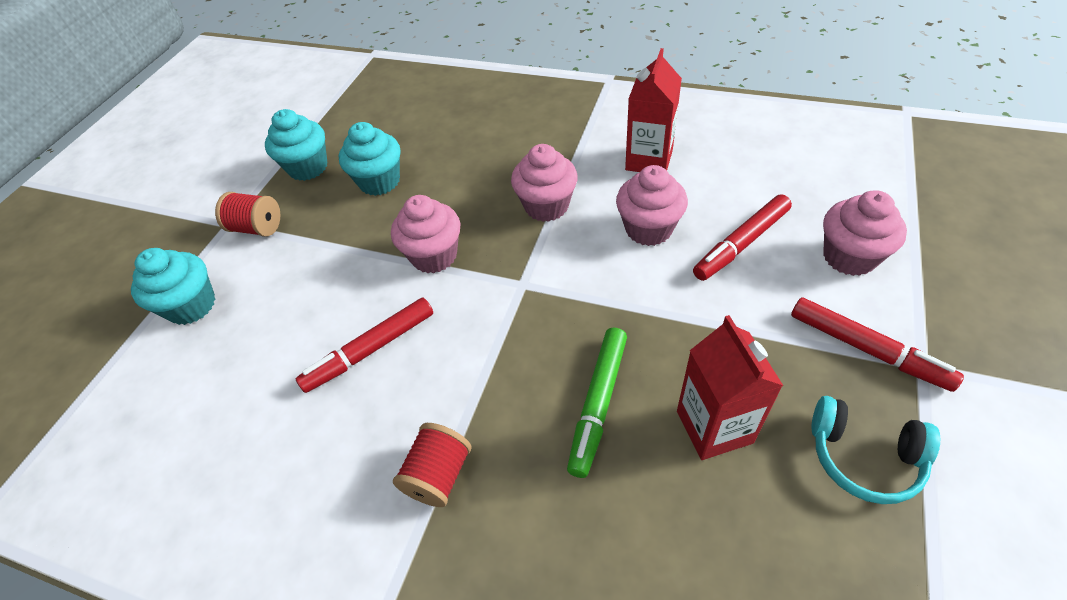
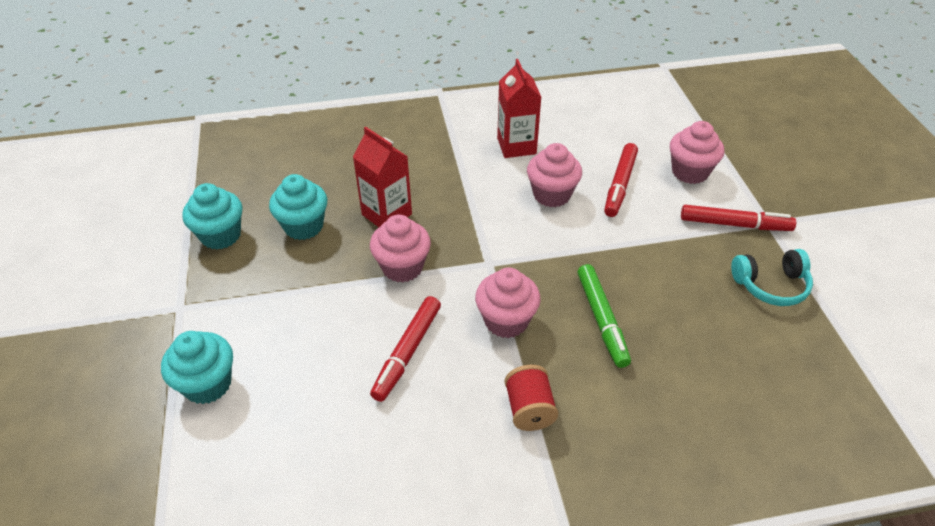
camera: 35 degrees left, 5 degrees down
red spool [215,192,280,237] -> none
pink cupcake [511,144,578,222] -> pink cupcake moved to [475,268,541,338]
red carton [677,315,783,460] -> red carton moved to [353,127,412,227]

